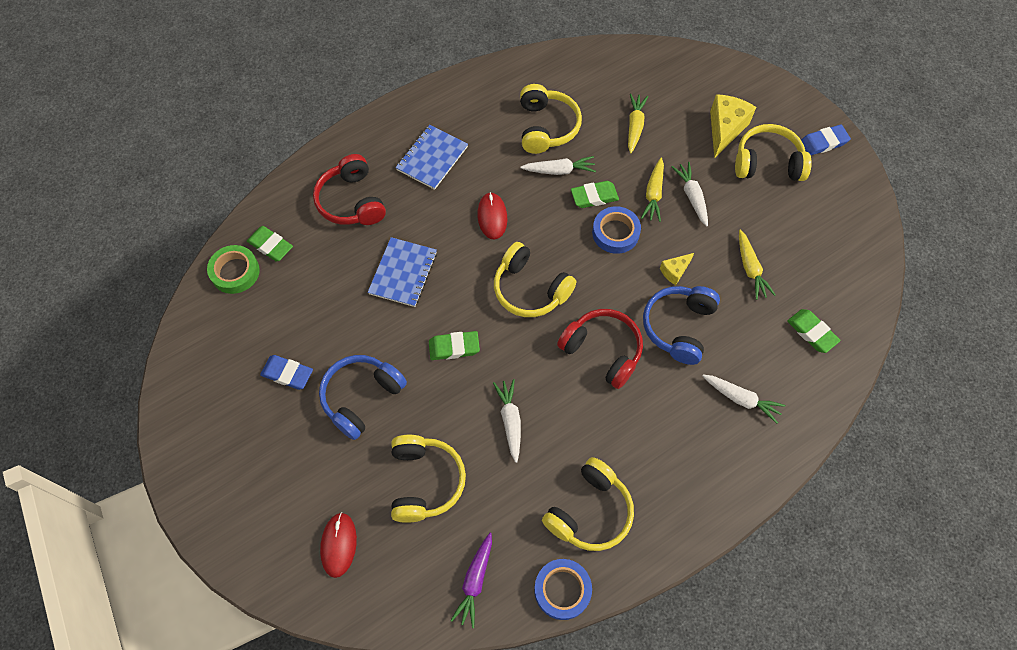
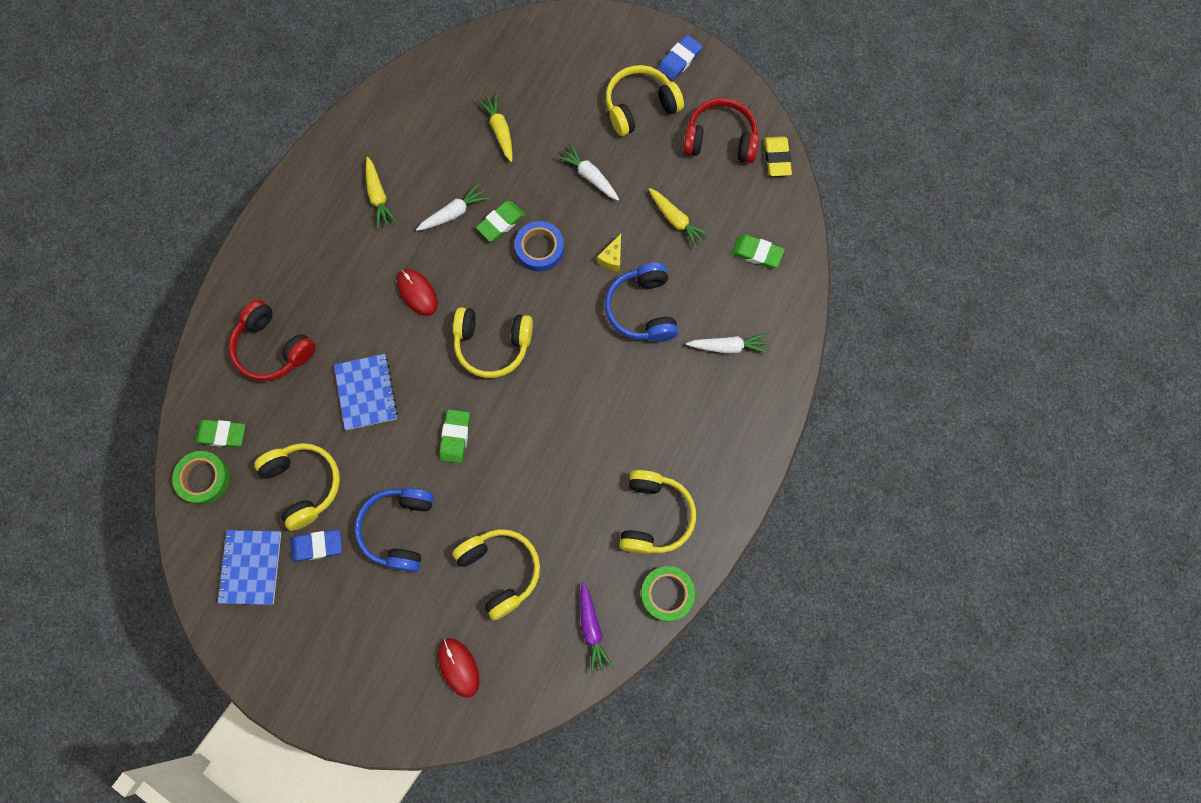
camera: 30 degrees left, 10 degrees up
blue notebook [395,125,468,190] -> blue notebook moved to [217,530,281,605]
green eraser [429,331,480,360] -> green eraser turned 45 degrees counterclockwise [439,409,470,463]
white carrot [493,379,521,463] -> none
yellow headphones [520,84,582,154] -> yellow headphones moved to [254,443,340,531]
blue tape [534,559,592,620] -> green tape [641,566,695,621]
red headphones [557,309,643,389] -> red headphones moved to [683,98,759,163]
yellow carrot [641,158,664,222] -> yellow carrot moved to [366,157,397,228]
yellow cheese [710,94,756,158] -> none
none -> yellow eraser [765,137,792,176]

